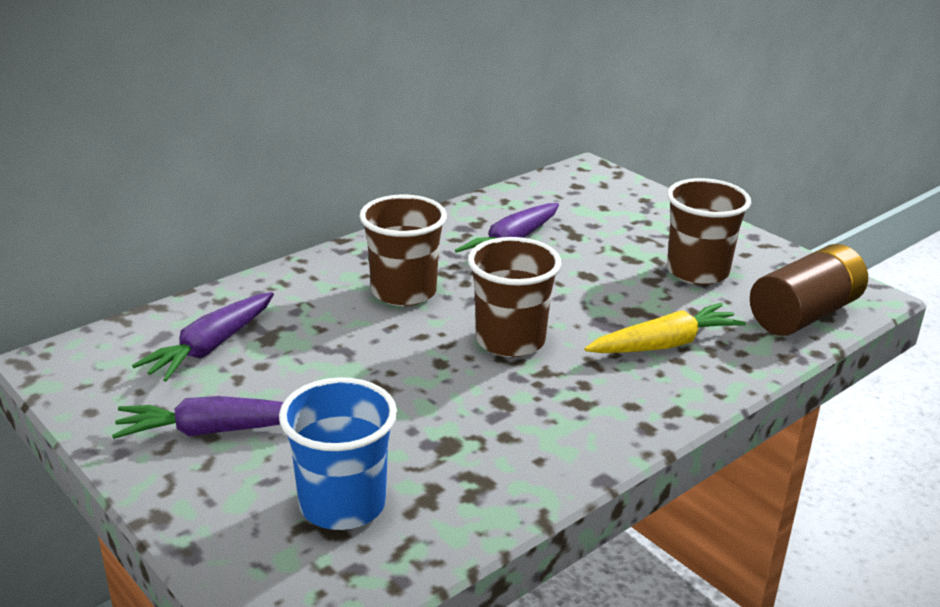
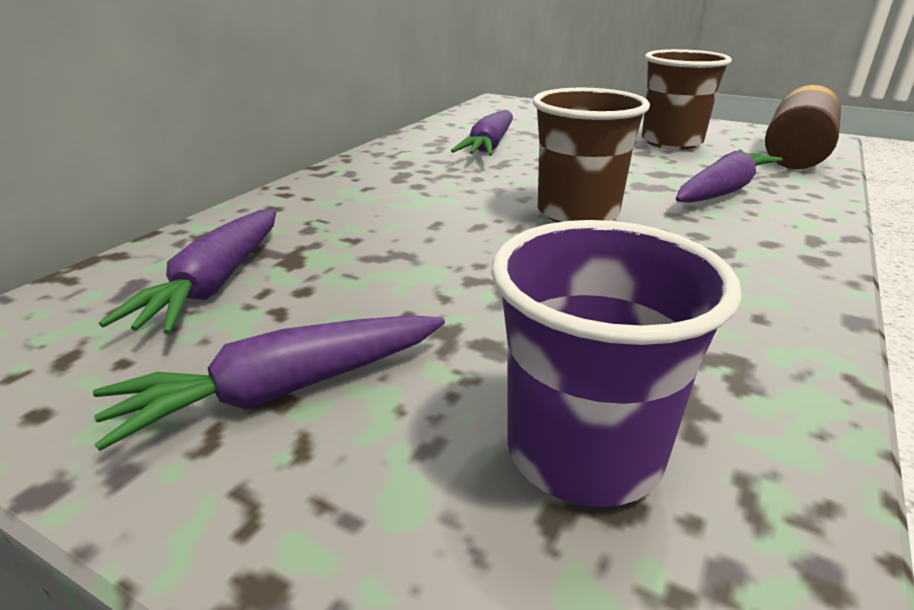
camera: 20 degrees left, 0 degrees up
blue cup [279,377,397,530] -> purple cup [491,220,742,507]
brown cup [359,194,447,306] -> none
yellow carrot [585,303,746,353] -> purple carrot [676,149,782,203]

